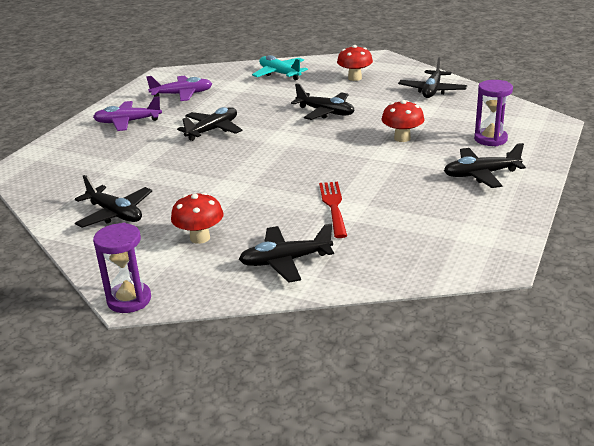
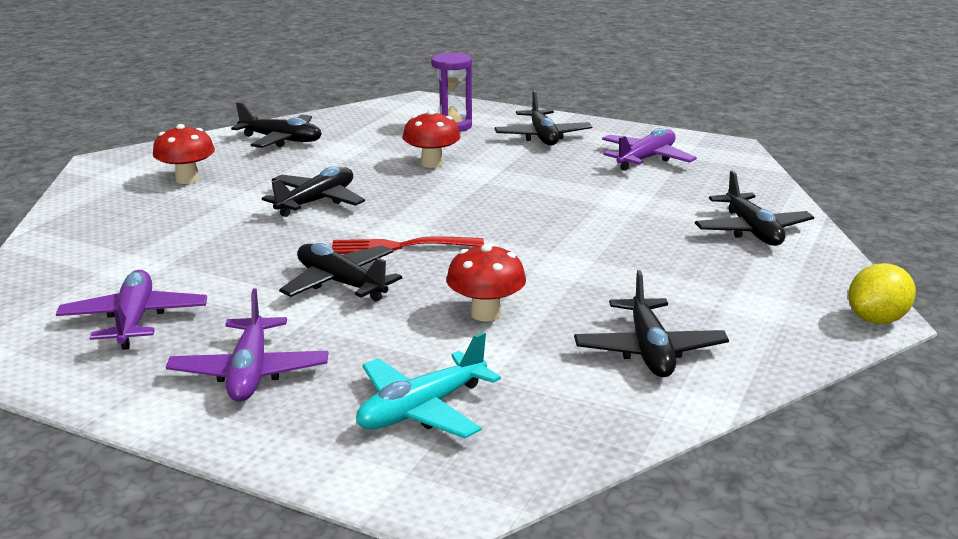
camera: 90 degrees left, 5 degrees down
black plane [75,175,152,228] -> black plane turned 135 degrees clockwise [574,270,729,377]
purple hourglass [93,223,151,313] -> yellow lemon [848,263,916,324]
red mushroom [171,192,224,244] -> red mushroom moved to [446,243,526,321]
turquoise plane [252,55,308,80] -> turquoise plane moved to [356,332,501,438]
red fork [319,182,347,238] -> red fork moved to [332,236,484,254]
none -> purple plane [602,128,697,171]

